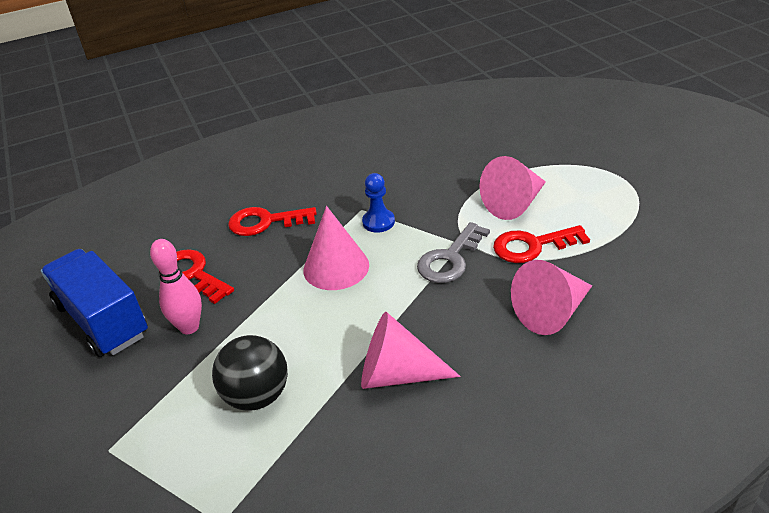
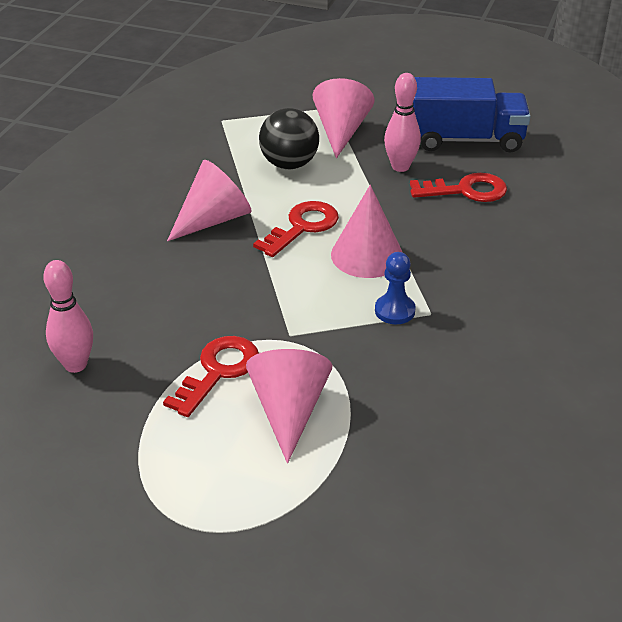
camera: 130 degrees right, 0 degrees up
red key [228,207,317,236] -> red key moved to [253,201,339,257]
grey key [417,222,490,283] -> none
pink cone [511,260,592,335] -> pink cone moved to [313,78,374,158]
none -> pink bowling pin [43,260,93,373]

